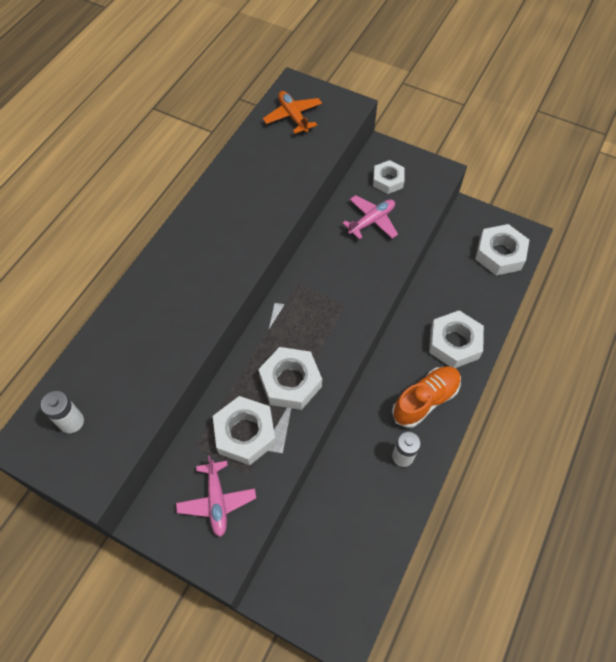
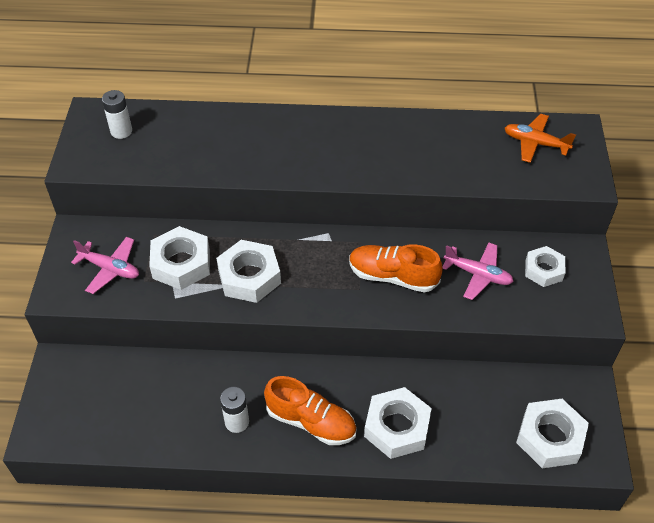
camera: 65 degrees right, 10 degrees down
pink plane [176,455,256,537] -> pink plane turned 120 degrees counterclockwise [71,237,139,294]
orange plane [263,91,322,134] -> orange plane turned 105 degrees counterclockwise [505,114,576,163]
none -> orange shoe [349,244,442,293]

